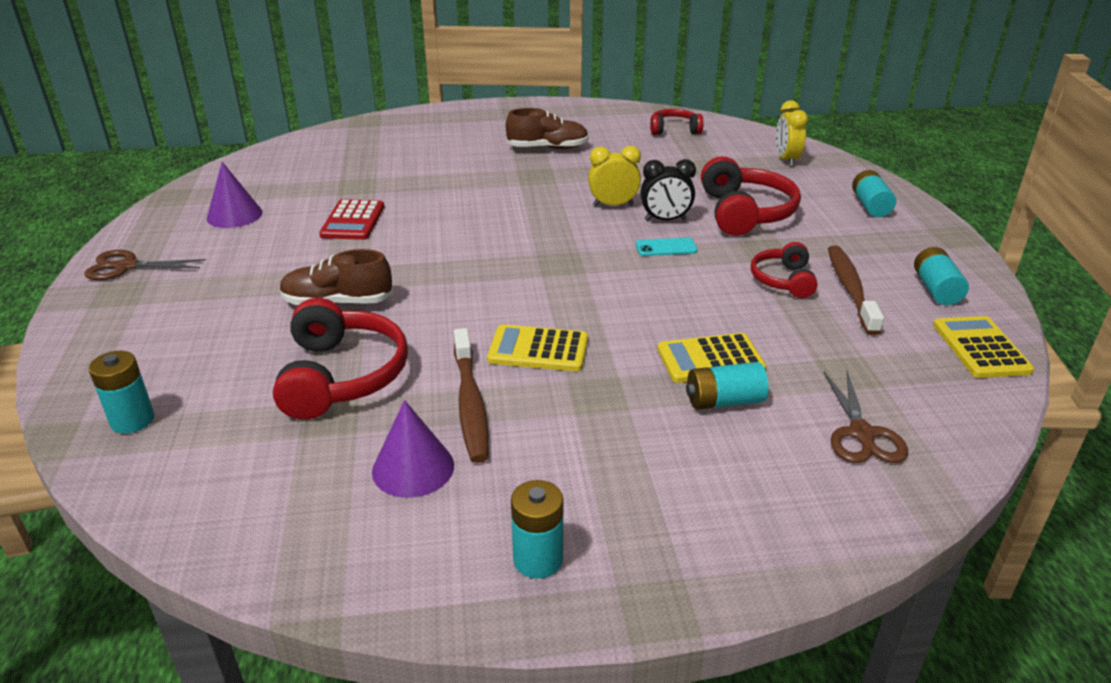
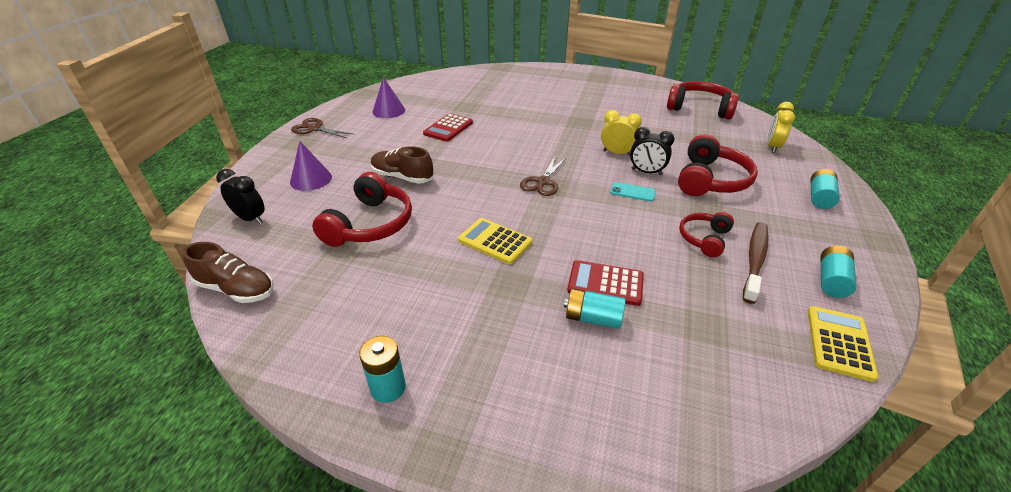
camera: 25 degrees right, 5 degrees up
turquoise battery [89,351,154,434] -> black clock [216,169,265,224]
purple cone [372,400,454,498] -> purple cone moved to [290,141,332,191]
brown toothbrush [454,328,489,463] -> none
brown shoe [506,108,589,149] -> brown shoe moved to [182,242,274,303]
red headphones [650,109,704,135] -> red headphones [667,81,739,119], size x1.70
yellow calculator [657,333,766,383] -> red calculator [567,260,644,306]
brown scissors [824,371,908,463] -> brown scissors moved to [520,157,567,196]

